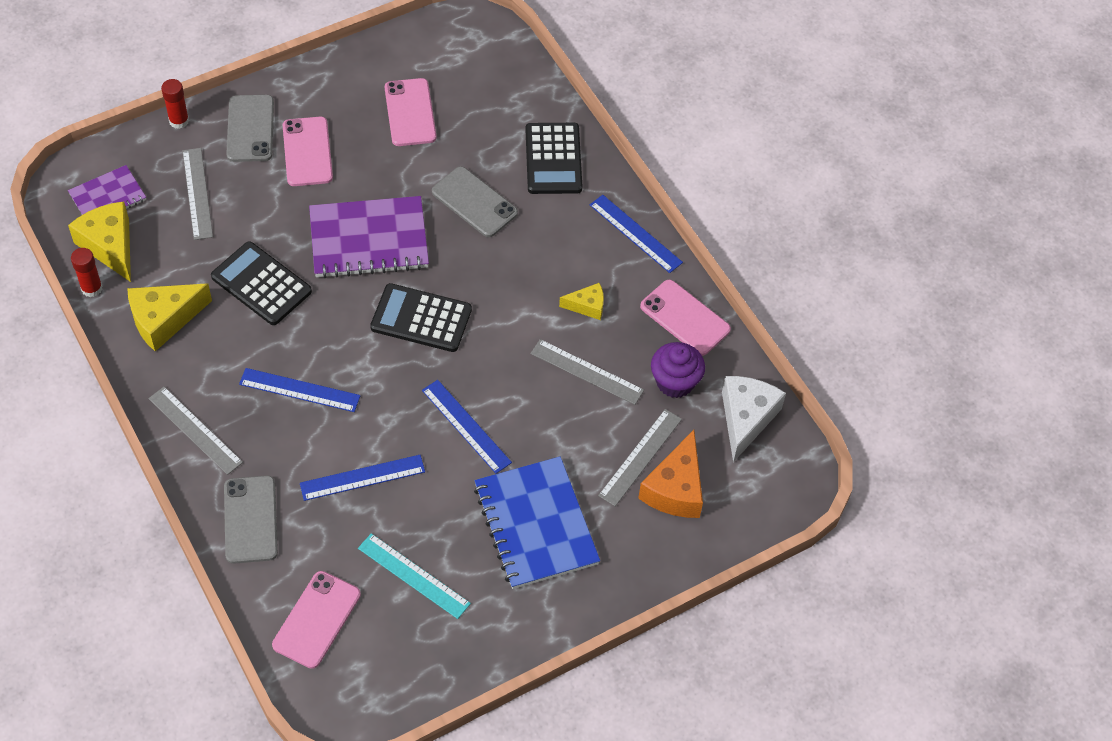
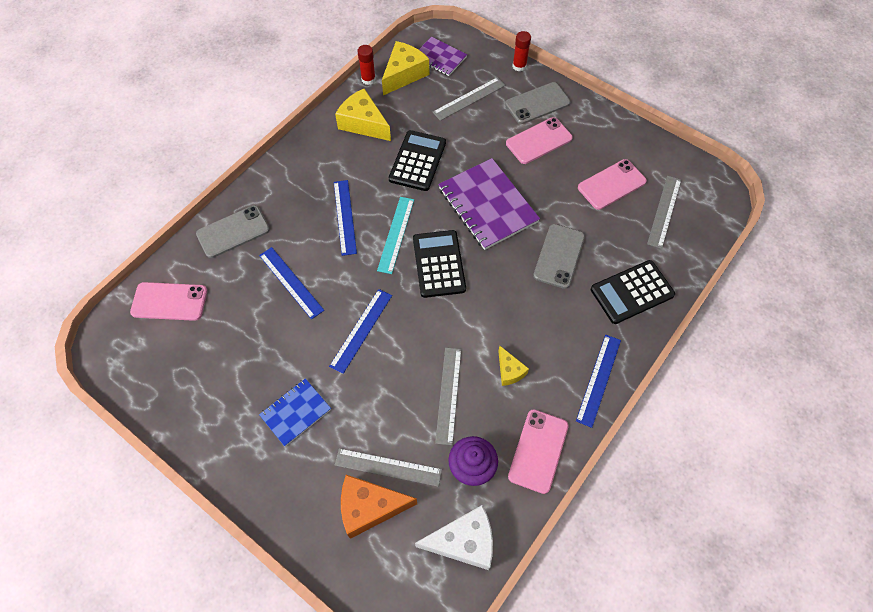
camera: 70 degrees right, 5 degrees up
grey ruler [148,387,243,475] -> grey ruler moved to [647,176,681,249]
turquoise ruler [358,533,471,619] -> turquoise ruler moved to [377,197,414,274]
blue notebook [474,456,600,589] -> blue notebook [259,378,331,447], size x0.57

